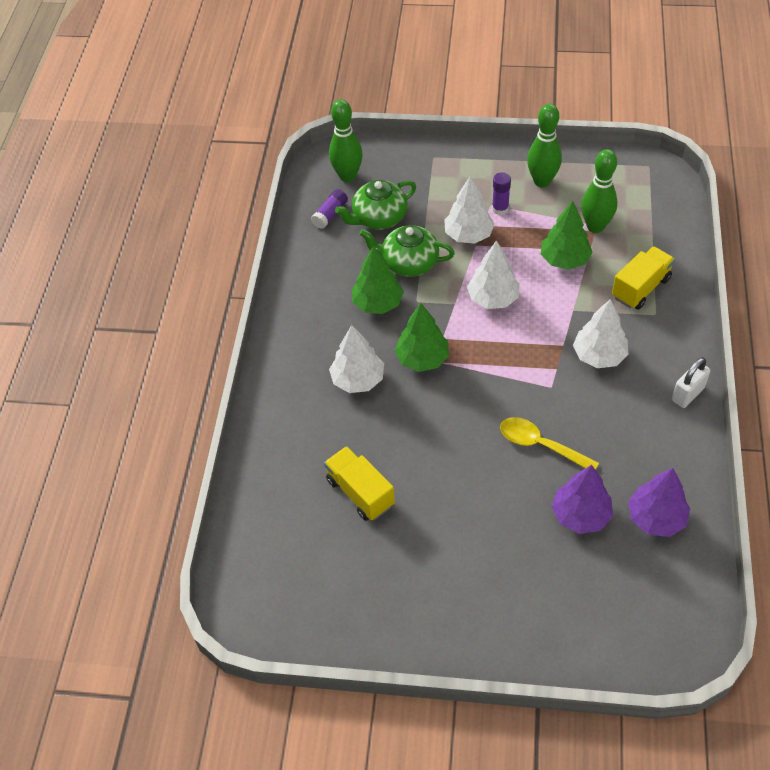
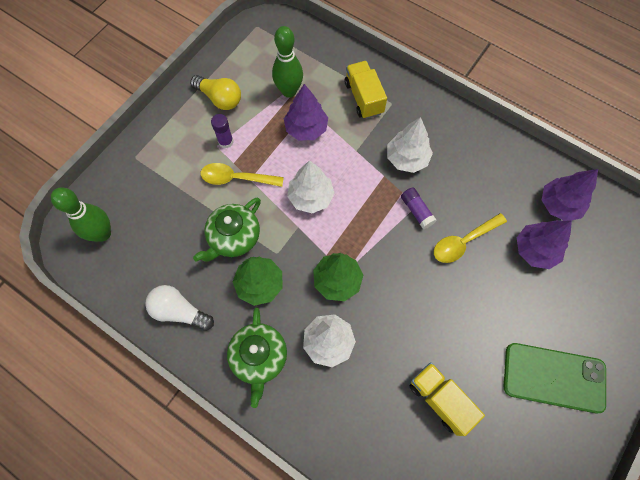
camera: 65 degrees left, 15 degrees up
purple glue stick [311,189,348,229] -> purple glue stick moved to [401,187,437,229]
yellow truck [324,446,395,521] -> yellow truck turned 60 degrees clockwise [409,362,485,436]
green teapot [335,180,416,230] -> green teapot moved to [227,307,287,408]
white tree [444,176,495,244] -> yellow spoon [200,163,284,187]
green bowling pin [527,104,562,187] -> yellow light bulb [190,75,241,110]
green tree [541,201,593,270] -> purple tree [284,84,328,140]
white padlock [672,357,711,408] -> none
none -> white light bulb [145,285,214,331]
none -> green phone [503,343,606,413]

